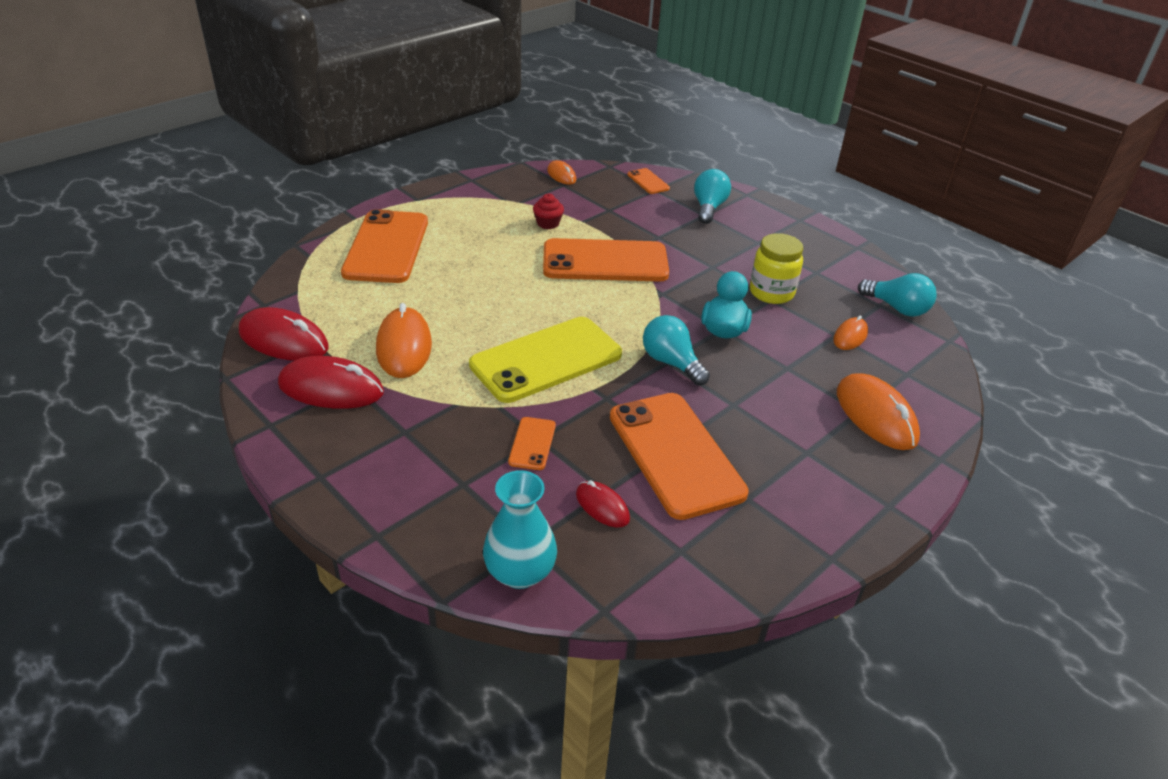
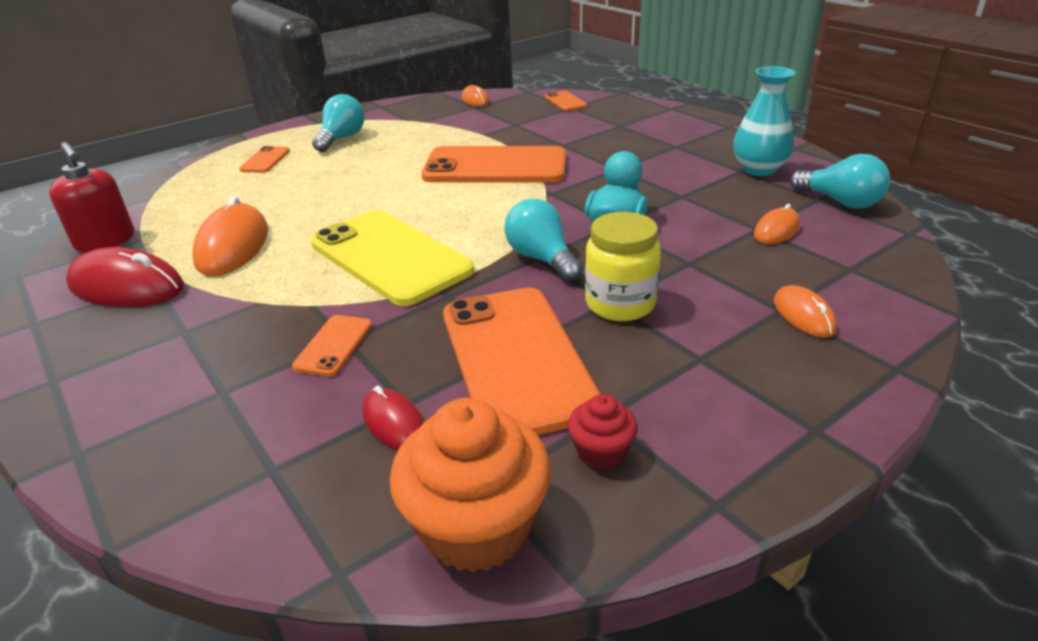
camera: 10 degrees right, 5 degrees down
red mouse [239,307,329,361] -> red soap dispenser [49,142,135,253]
orange phone [341,209,428,283] -> orange phone [239,146,290,173], size x0.44
yellow phone [469,317,622,403] -> yellow phone turned 75 degrees clockwise [311,210,474,306]
turquoise vase [483,470,557,589] -> turquoise vase moved to [733,66,795,176]
red cupcake [533,194,564,229] -> red cupcake moved to [568,394,638,469]
turquoise light bulb [694,169,731,224] -> turquoise light bulb moved to [312,94,365,152]
yellow jar [750,233,803,304] -> yellow jar moved to [585,212,661,321]
orange mouse [837,373,920,450] -> orange mouse [774,285,837,338], size x0.55
none -> orange cupcake [390,398,551,573]

